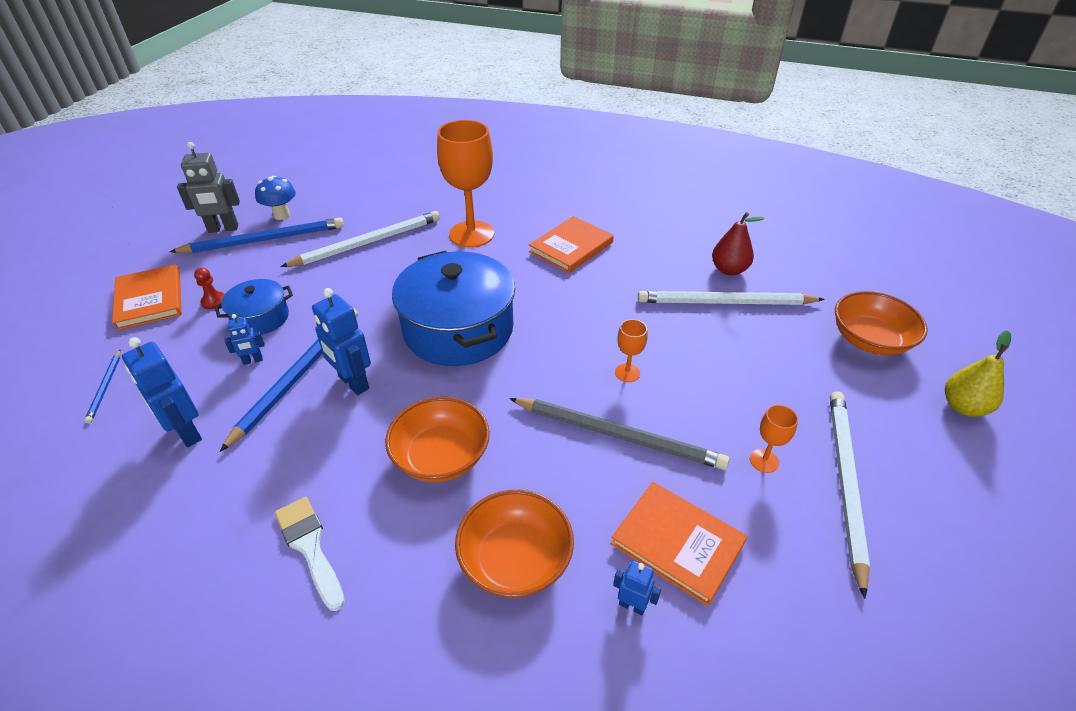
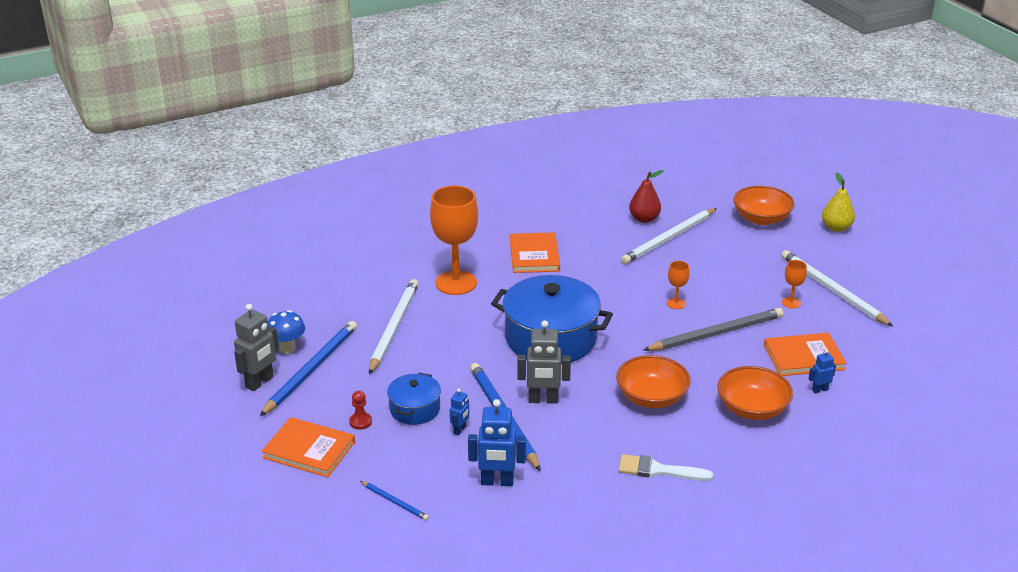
camera: 45 degrees left, 10 degrees down
blue robot [312,288,371,395] -> grey robot [517,320,571,404]

